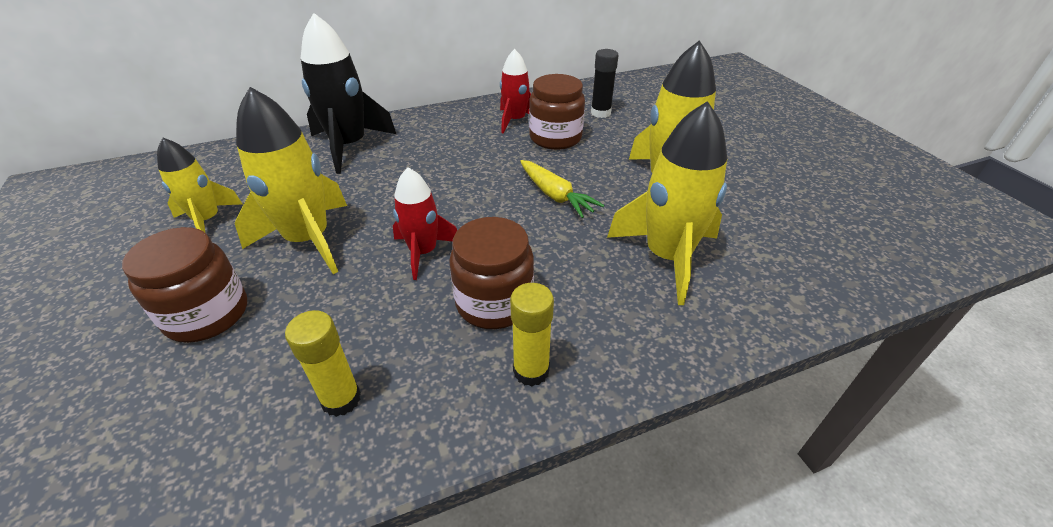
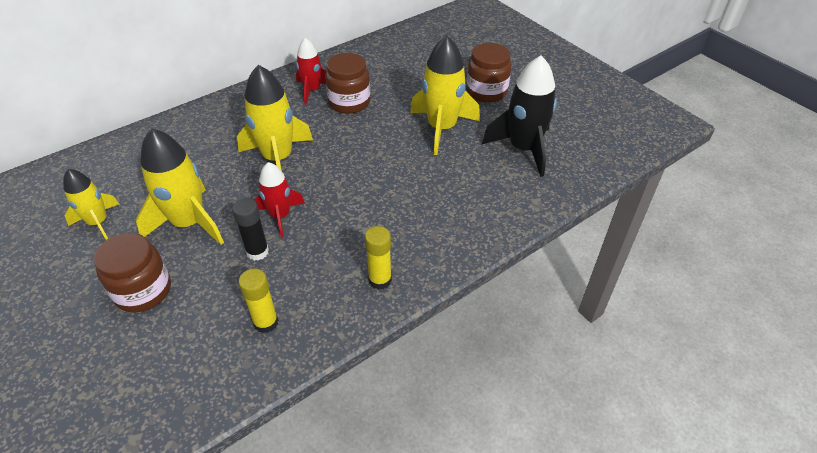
camera: 15 degrees left, 5 degrees up
black rocket [301,13,396,174] -> black rocket moved to [482,55,557,177]
brown jar [449,217,534,329] -> brown jar moved to [466,43,512,103]
yellow carrot [520,160,604,218] -> none
black glue stick [591,49,619,118] -> black glue stick moved to [232,198,269,261]
yellow rocket [607,101,727,305] -> yellow rocket moved to [237,65,313,171]

